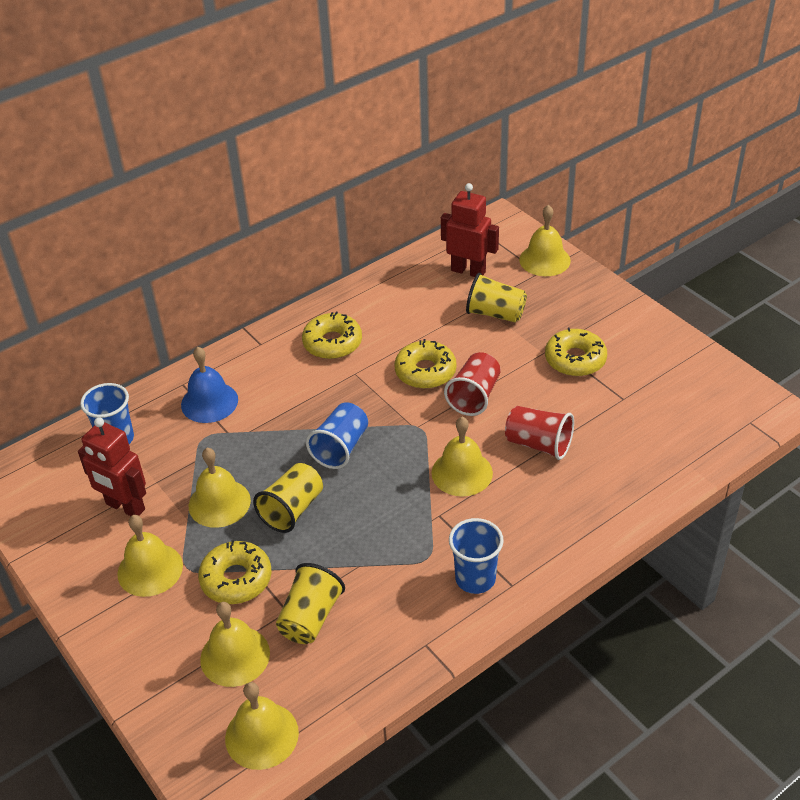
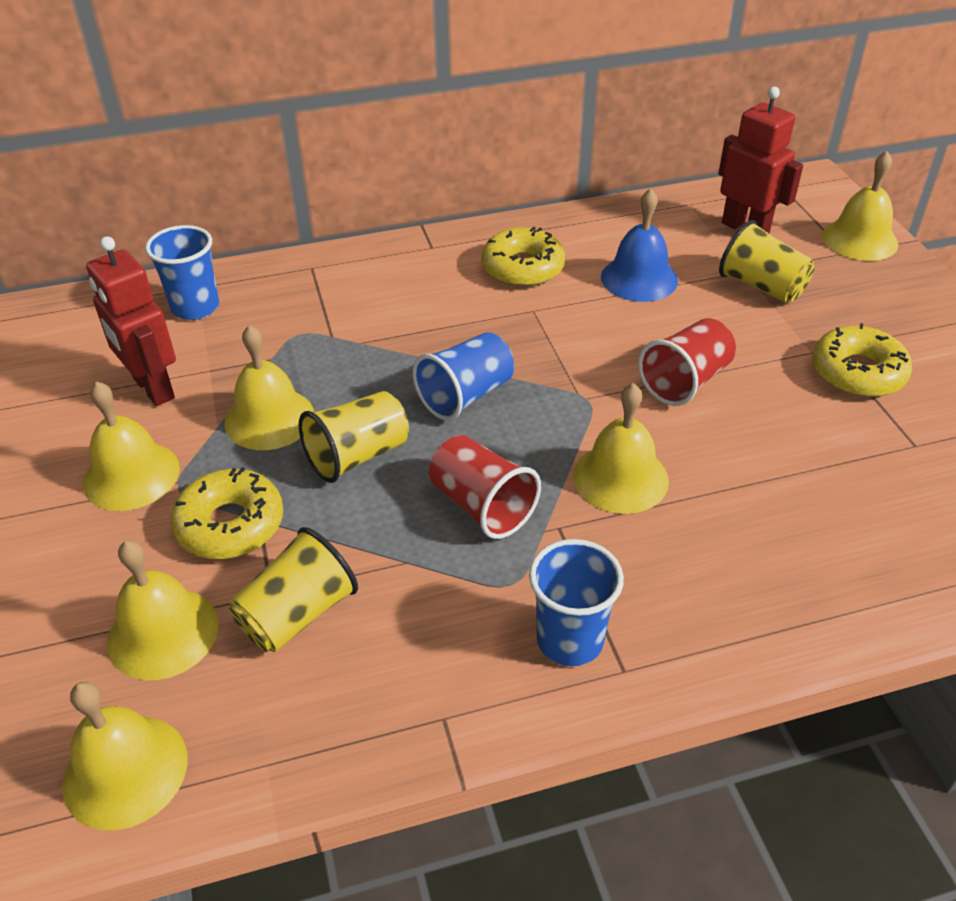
camera: 20 degrees right, 0 degrees up
blue bell [181,347,238,423] -> blue bell moved to [601,188,678,302]
yellow donut [394,339,457,389] -> none
red cup [505,406,574,460] -> red cup moved to [429,435,541,539]

